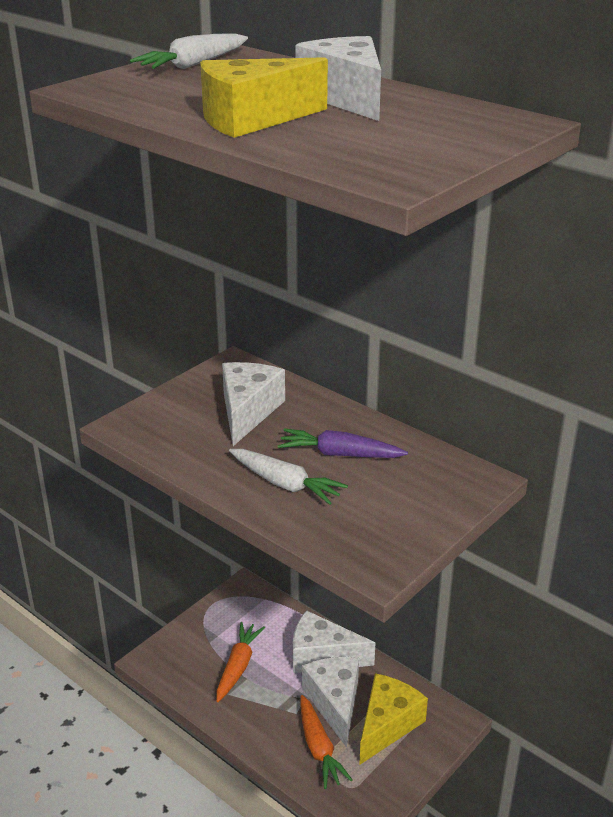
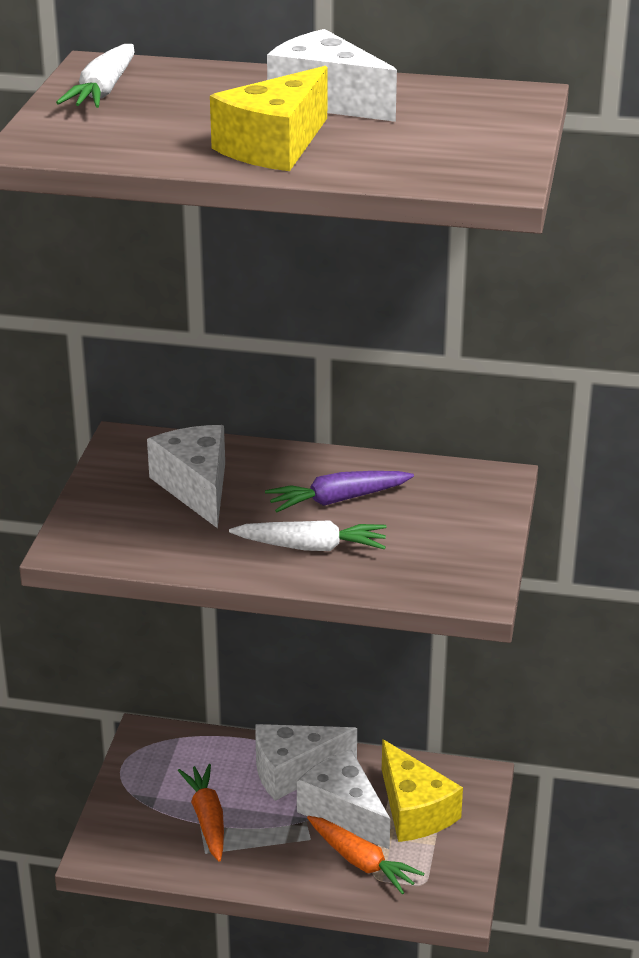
camera: 30 degrees left, 0 degrees up
yellow cheese [359,673,428,765] -> yellow cheese turned 150 degrees clockwise [382,739,463,842]

